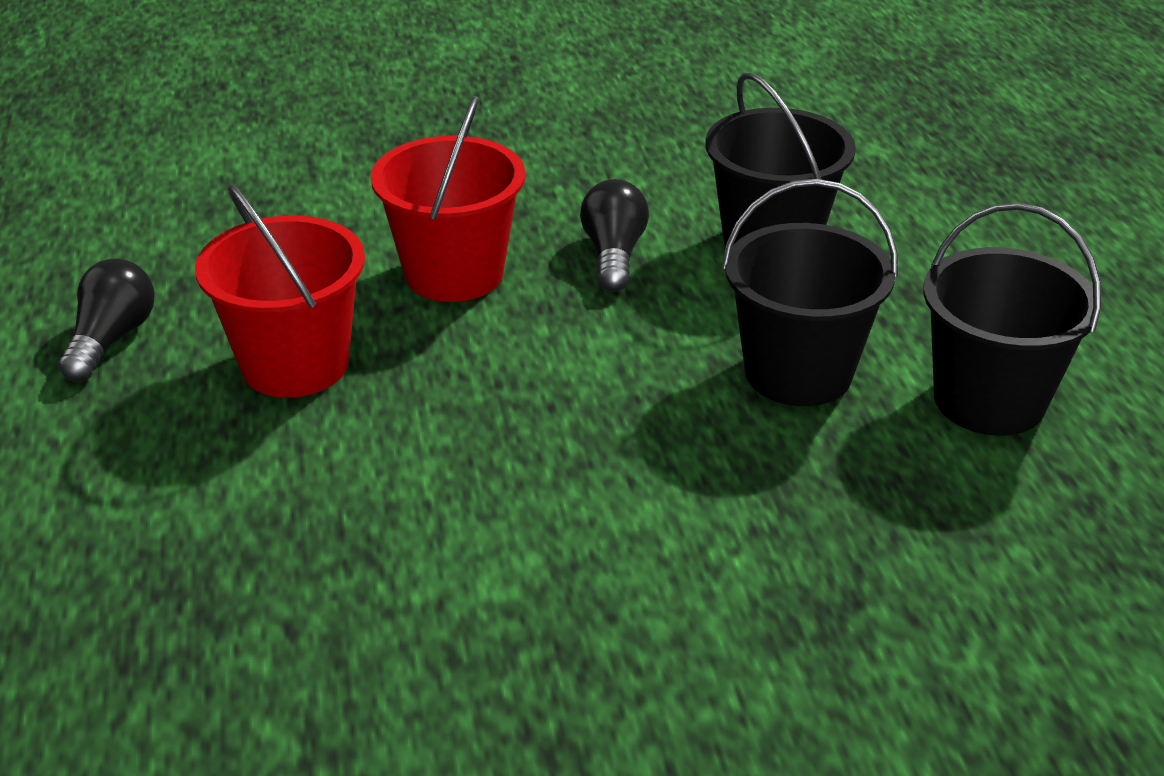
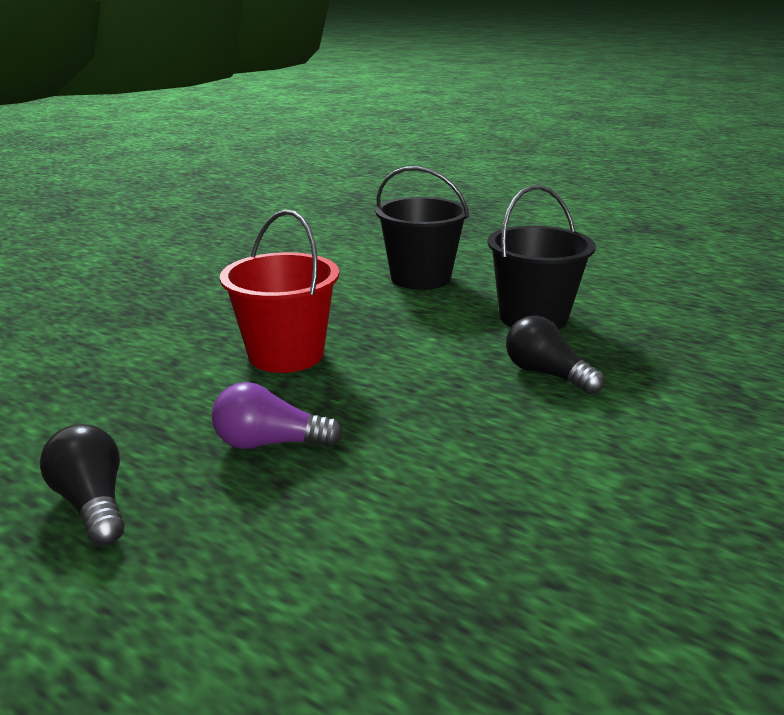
camera: 45 degrees left, 10 degrees down
red bucket [195,184,365,398] -> purple light bulb [212,382,343,449]
black light bulb [580,179,649,292] -> black light bulb moved to [506,316,604,395]
black bucket [923,203,1101,436] -> none

